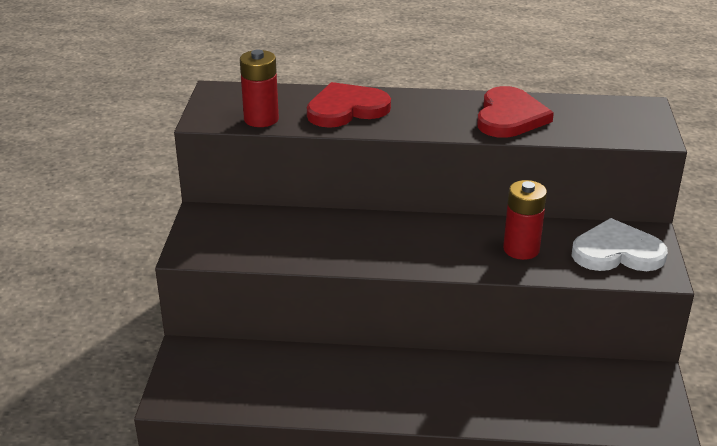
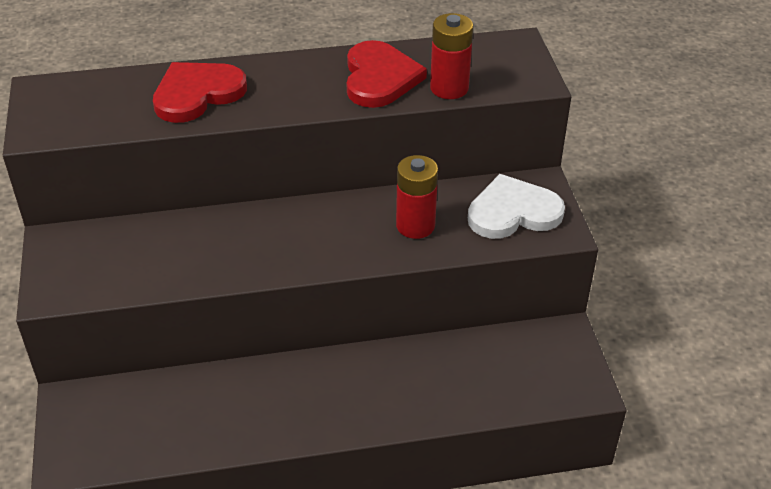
camera: 15 degrees left, 10 degrees up
red battery [240,50,279,127] -> red battery moved to [430,13,473,99]

